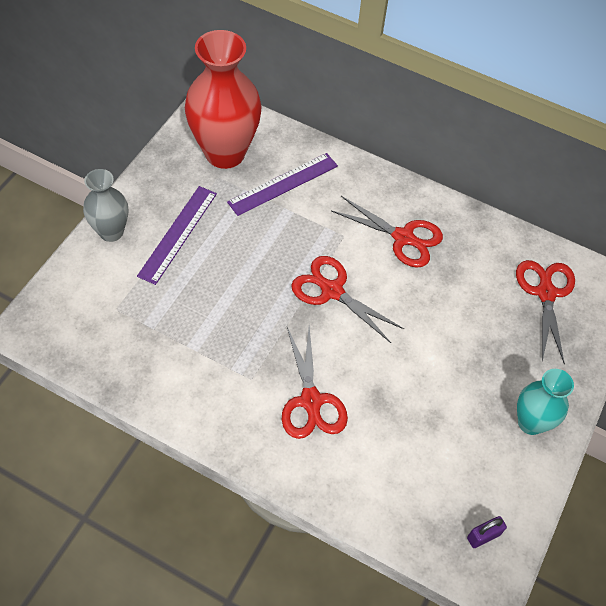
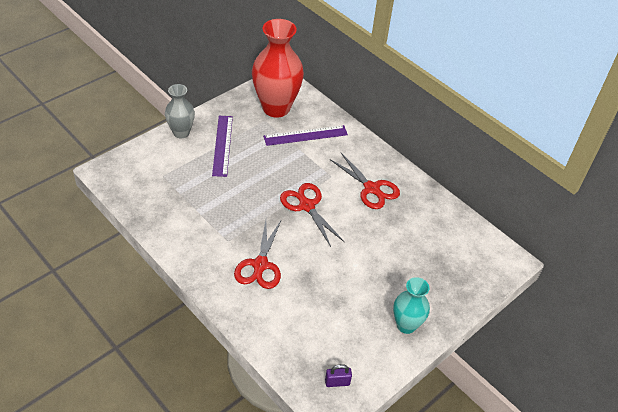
camera: 20 degrees right, 10 degrees down
purple ruler [137,186,217,285] -> purple ruler turned 45 degrees counterclockwise [212,116,233,177]
red scissors [516,260,575,364] -> none

